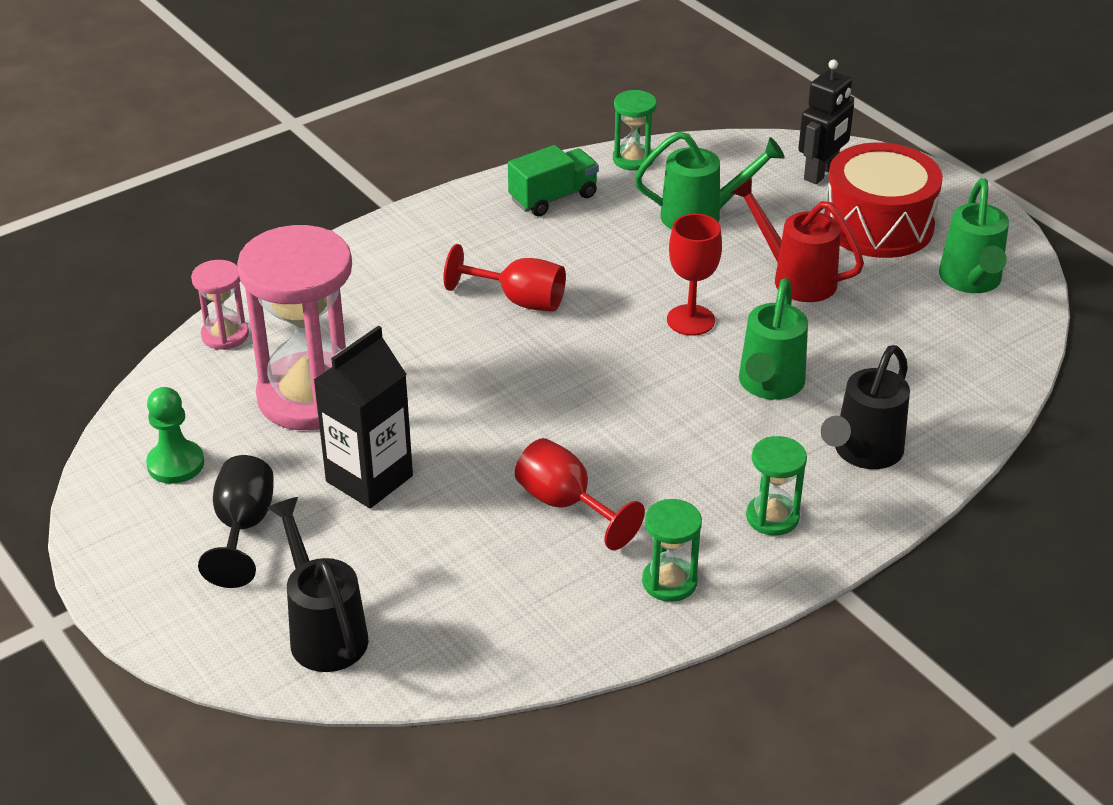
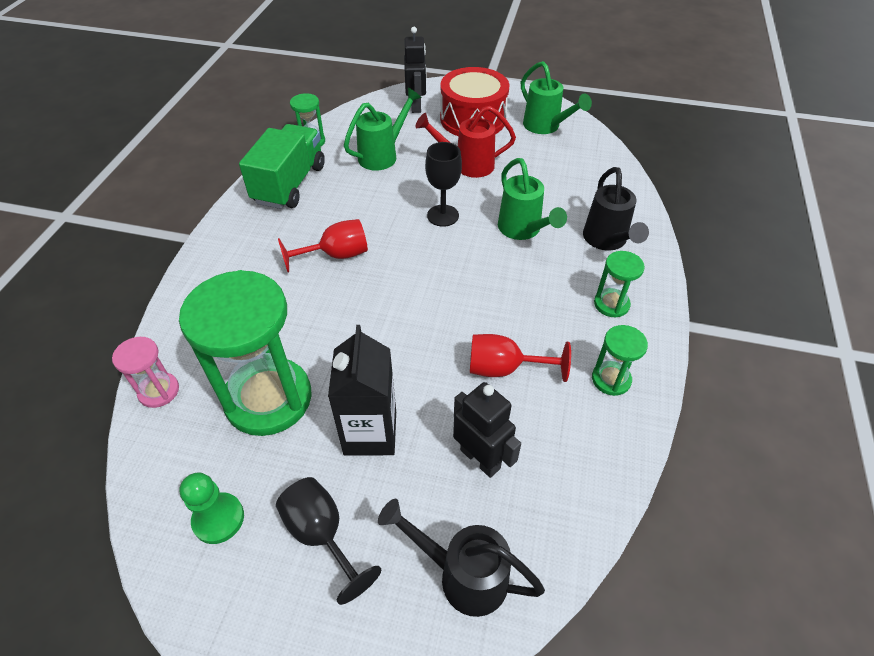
camera: 40 degrees left, 10 degrees up
pink hourglass [237,225,352,430] -> green hourglass [179,270,312,436]
green truck [508,145,599,216] -> green truck [239,124,325,209], size x1.55
red goblet [667,214,722,336] -> black goblet [425,142,462,227]
none -> black robot [453,382,521,478]

